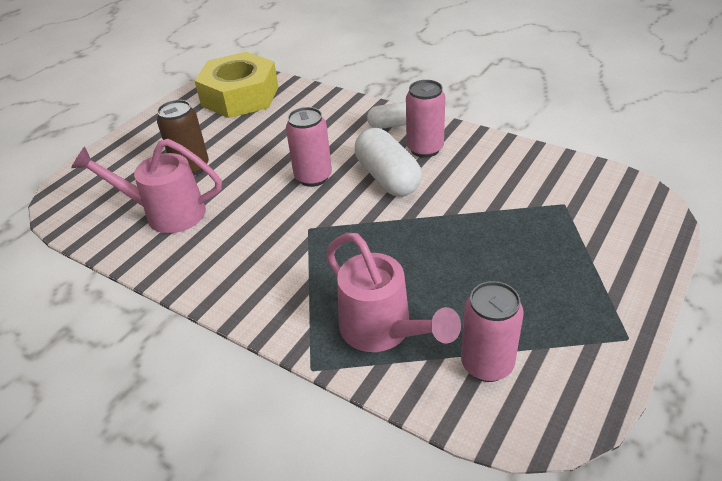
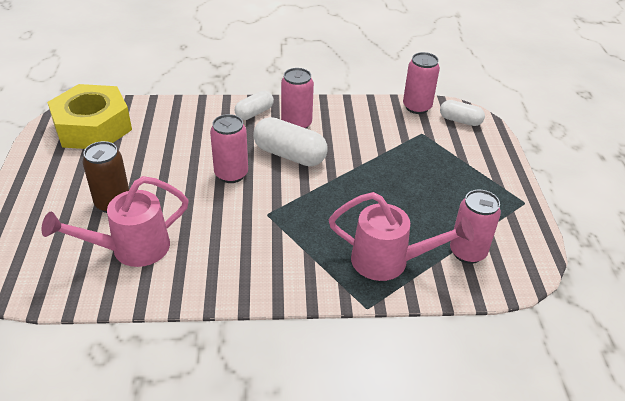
camera: 40 degrees left, 0 degrees up
none -> pink can [403,52,440,114]
none -> white capsule [440,100,485,126]

